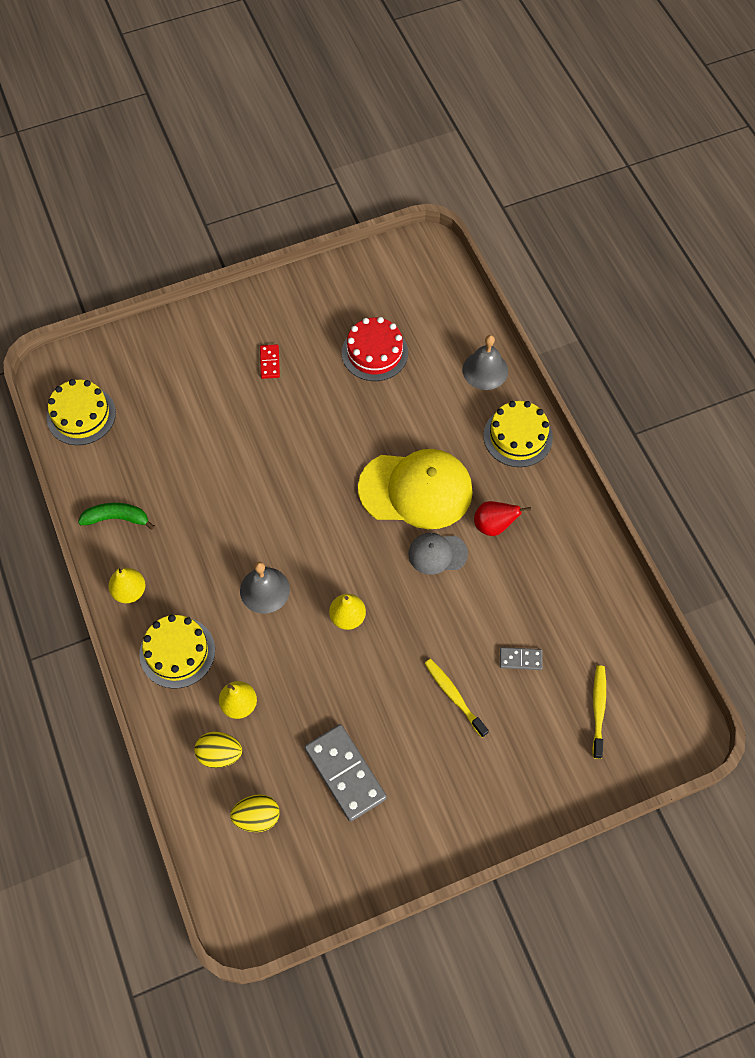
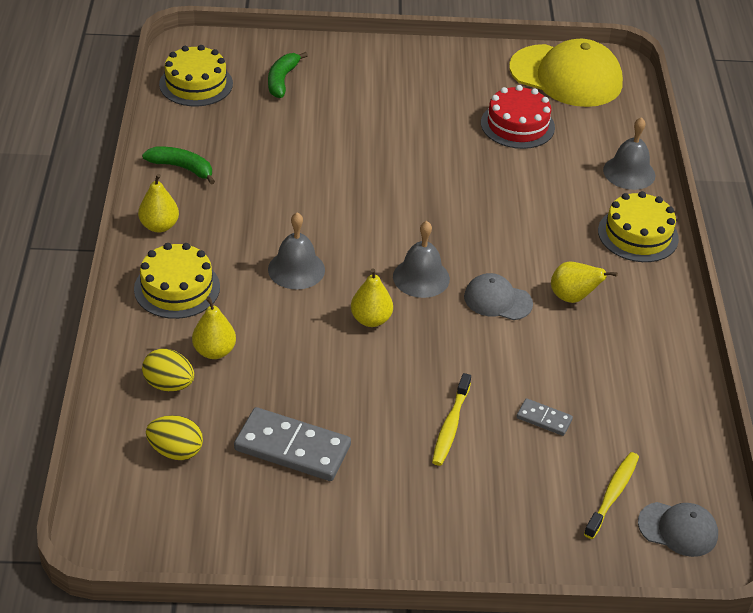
camera: 20 degrees right, 20 degrees down
red domino [260,344,280,379] -> none
grey domino [305,724,387,821] -> grey domino turned 60 degrees counterclockwise [234,407,351,481]
yellow cap [358,449,473,529] -> yellow cap moved to [509,39,623,107]
yellow toothbrush [424,659,489,738] -> yellow toothbrush turned 150 degrees counterclockwise [432,373,471,466]
red pear [474,501,531,536] -> yellow pear [551,262,618,303]
none -> green banana [268,52,308,98]
none -> grey bell [393,221,450,298]
none -> grey cap [638,502,718,557]

